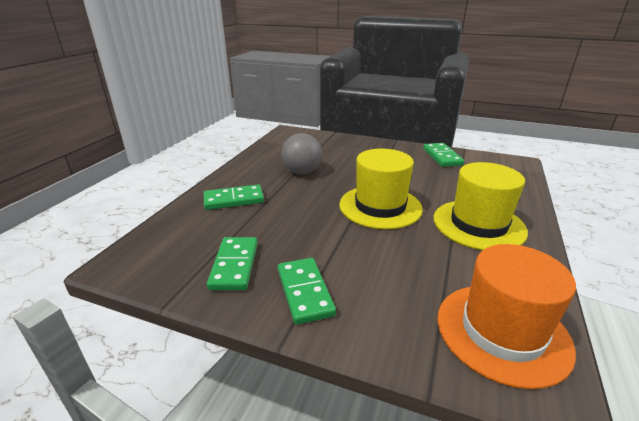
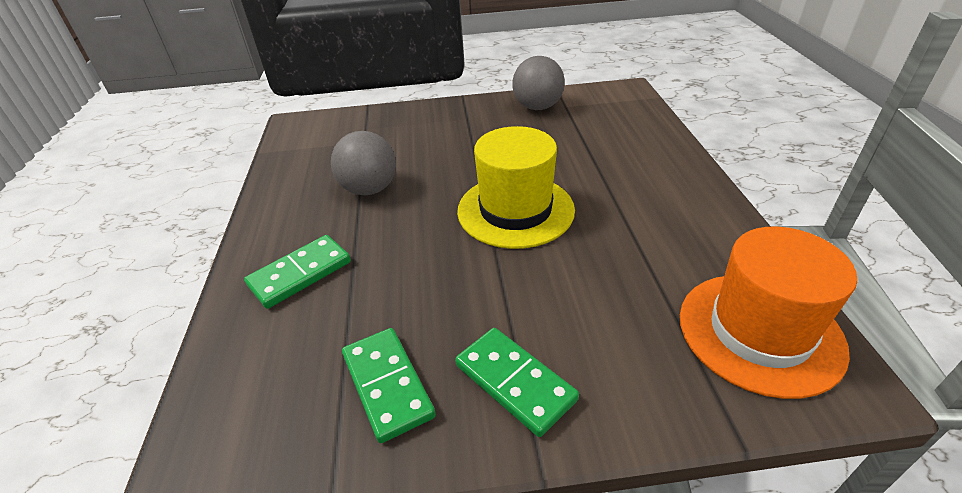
camera: 25 degrees left, 10 degrees up
green domino [423,143,464,167] -> grey ball [512,56,565,110]
yellow hat [434,162,528,250] -> none

